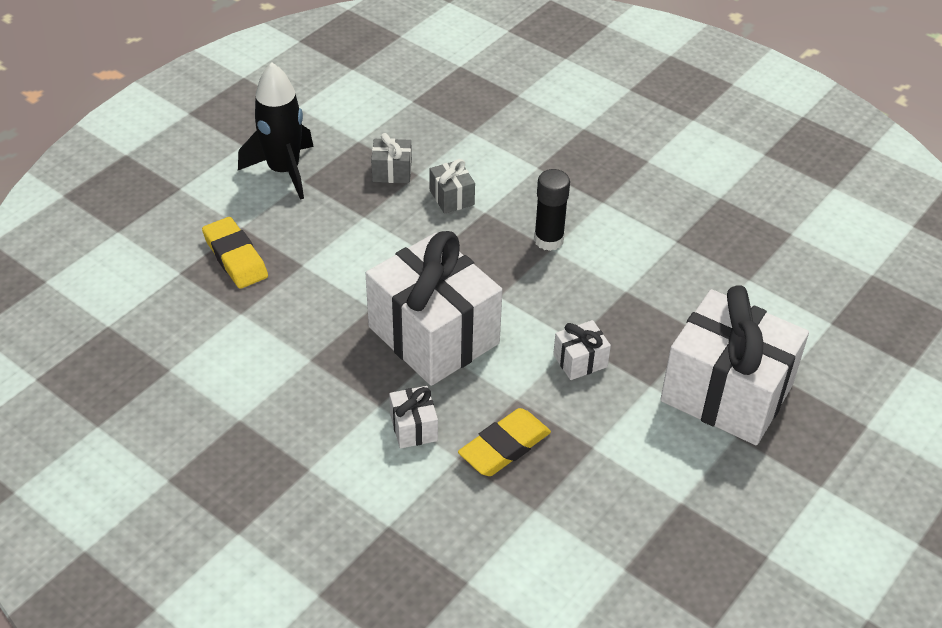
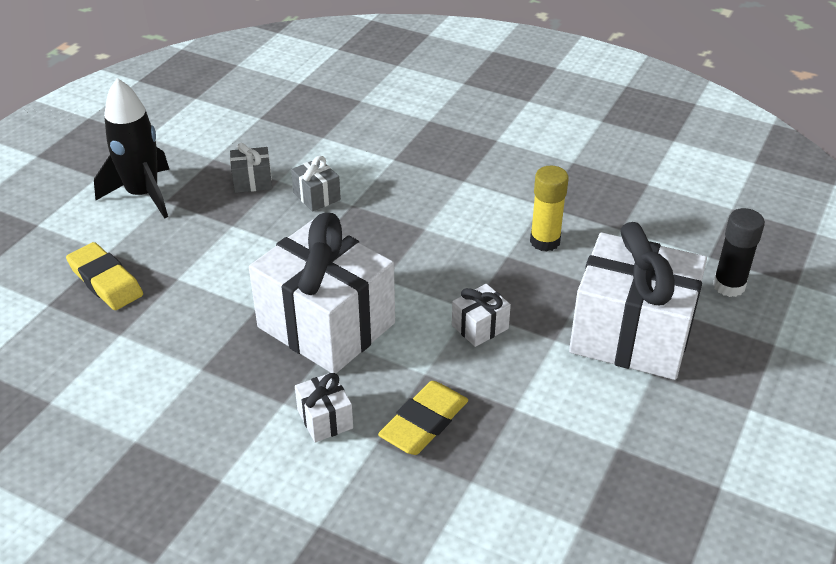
camera: 10 degrees left, 5 degrees down
black glue stick [534,169,570,251] -> black glue stick moved to [713,208,765,297]
none -> yellow glue stick [530,166,569,252]

